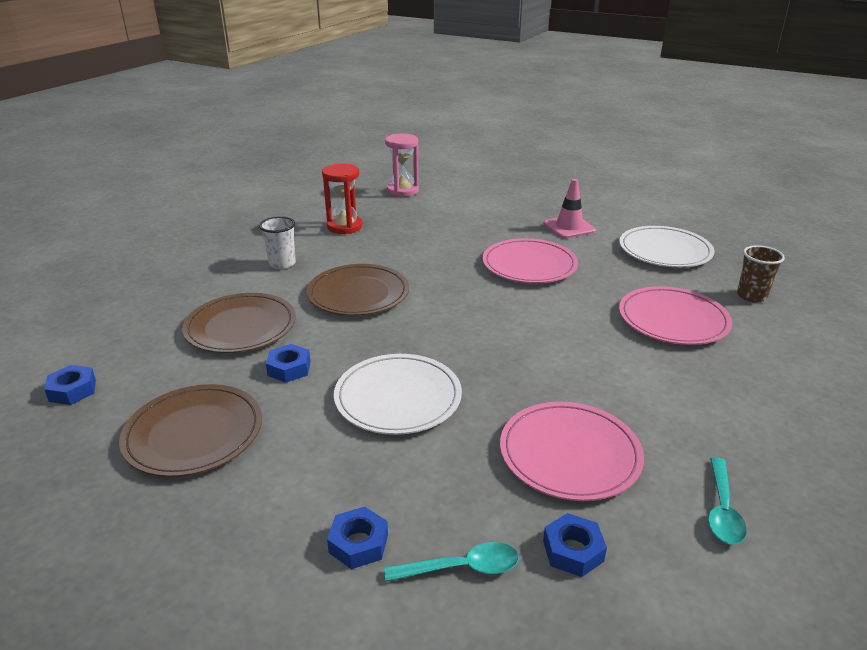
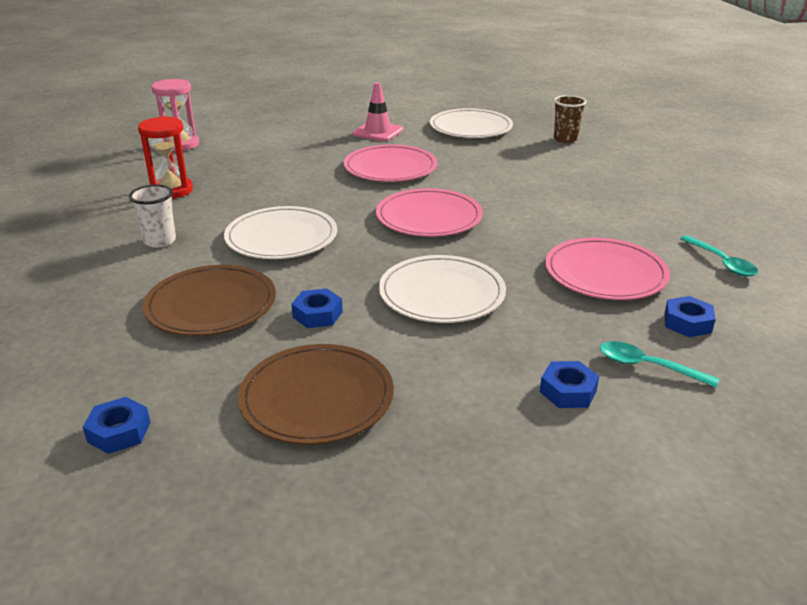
camera: 40 degrees left, 0 degrees up
brown plate [307,264,409,316] -> white plate [224,206,337,259]
turquoise spoon [384,542,519,582] -> turquoise spoon turned 105 degrees counterclockwise [600,341,719,388]
pink plate [619,286,732,345] -> pink plate moved to [376,188,483,237]

